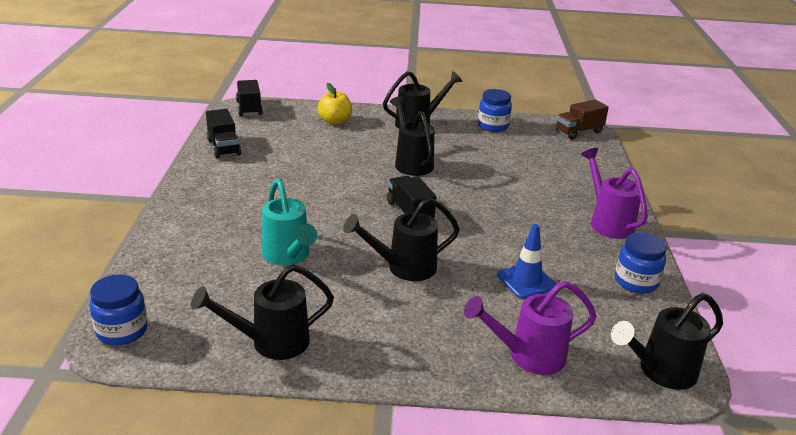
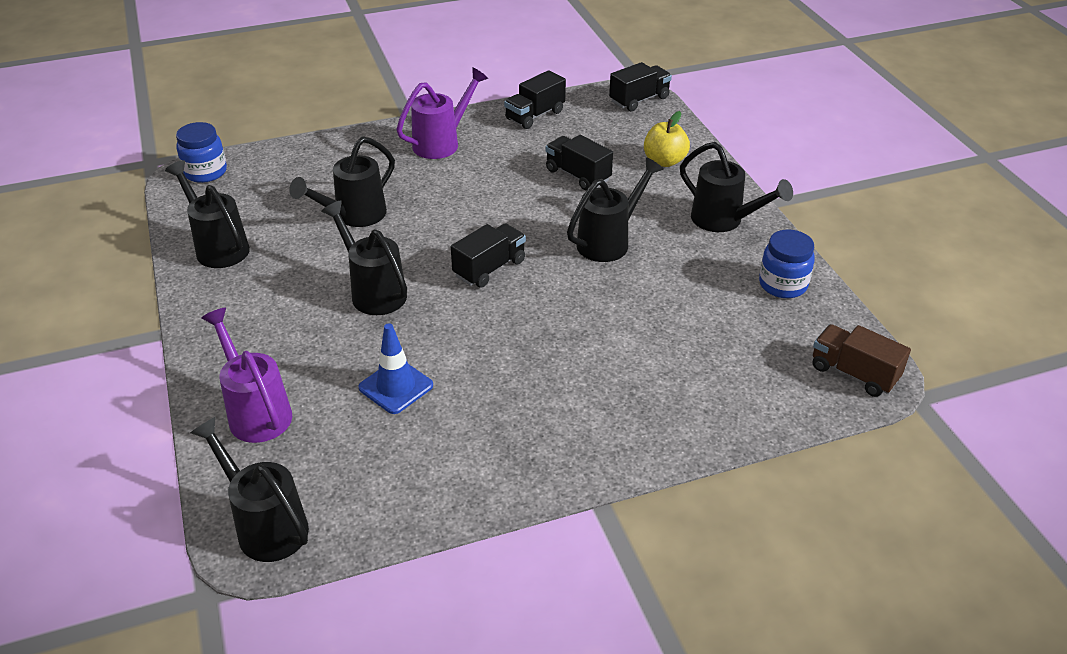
camera: 70 degrees right, 10 degrees up
turquoise watering can [262,178,317,266] -> black watering can [289,136,395,227]
purple watering can [581,148,648,239] -> purple watering can moved to [396,67,488,159]
blue jar [615,232,667,294] -> none
none -> black truck [545,135,613,190]

